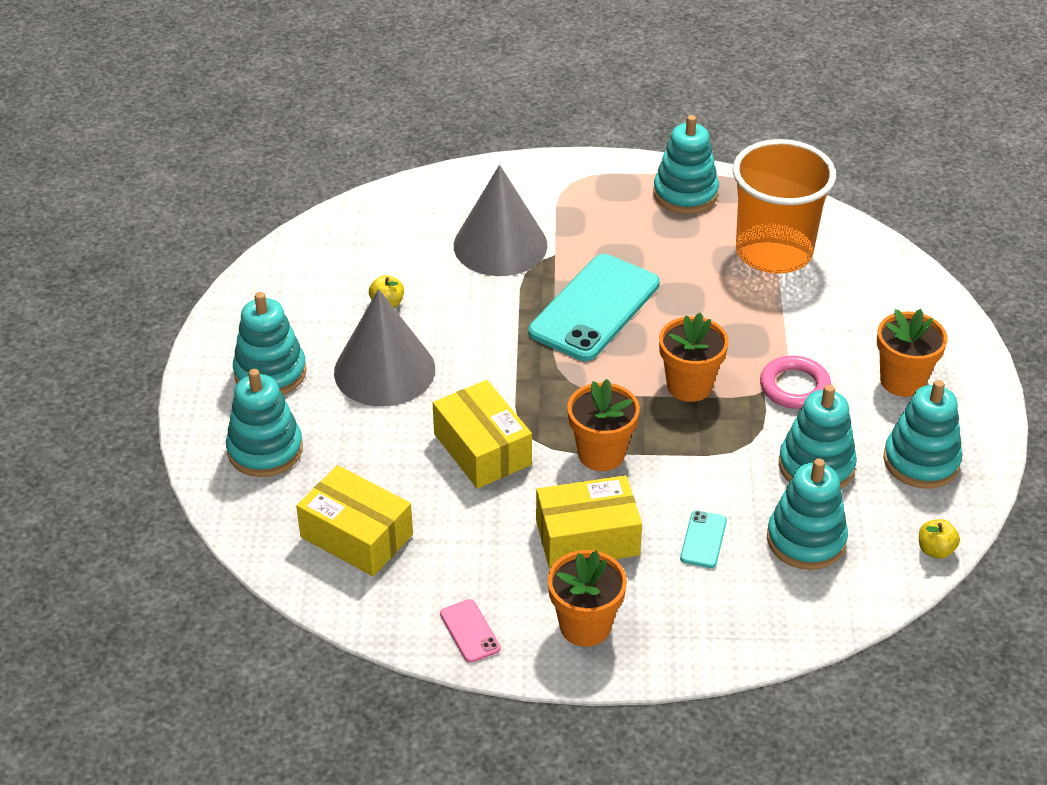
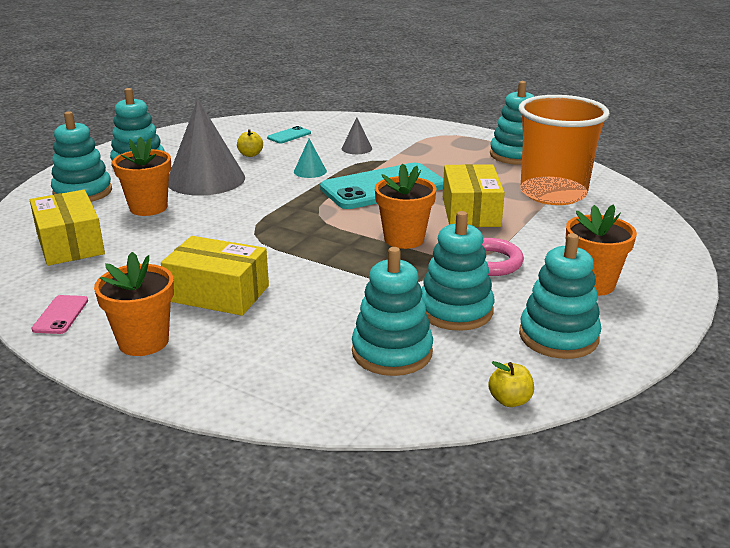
camera: 30 degrees right, 15 degrees down
yellow box [433,380,532,489] -> yellow box moved to [443,164,505,227]
grey cone [454,165,548,276] -> grey cone [342,117,372,154], size x0.43
orange flower pot [567,379,640,471] -> orange flower pot moved to [112,137,171,216]
turquoise phone [680,510,727,568] -> turquoise phone moved to [267,126,311,143]
none -> turquoise cone [294,139,327,178]

